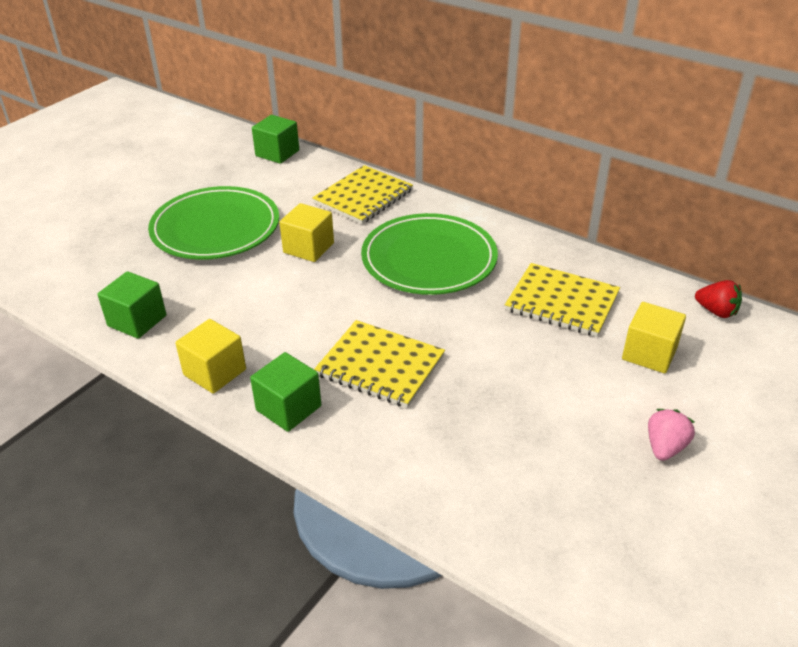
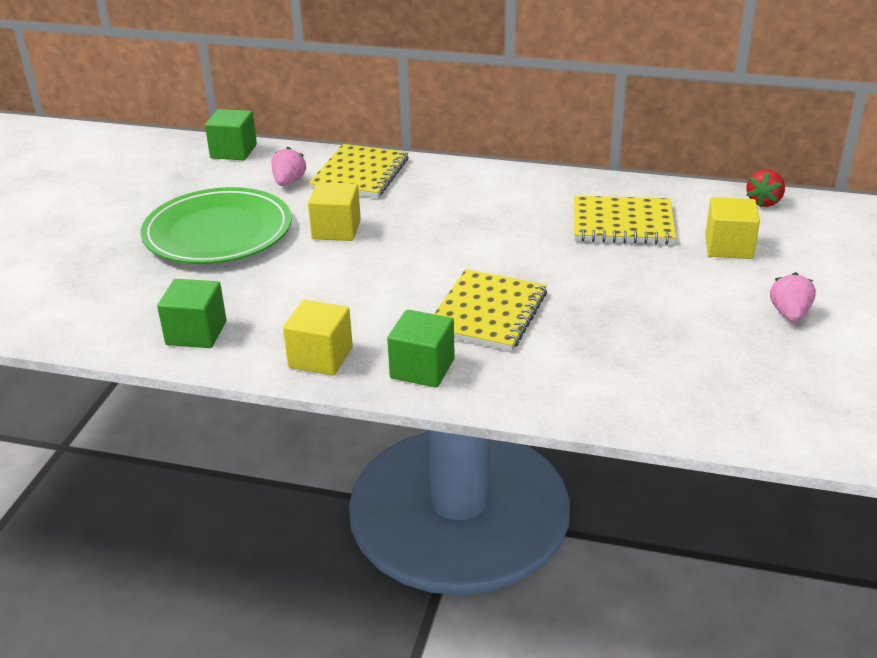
camera: 20 degrees left, 5 degrees down
yellow notebook [314,320,445,408] -> yellow notebook turned 75 degrees counterclockwise [435,269,547,351]
green plate [361,213,498,295] -> none
red strawberry [695,280,742,318] -> red strawberry turned 105 degrees clockwise [746,169,785,207]
none -> pink strawberry [271,147,306,186]

